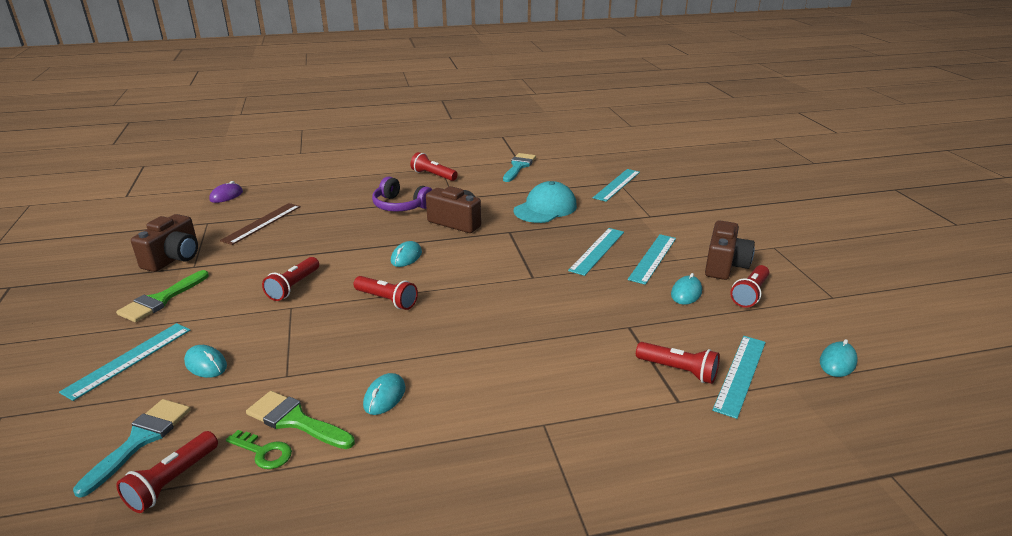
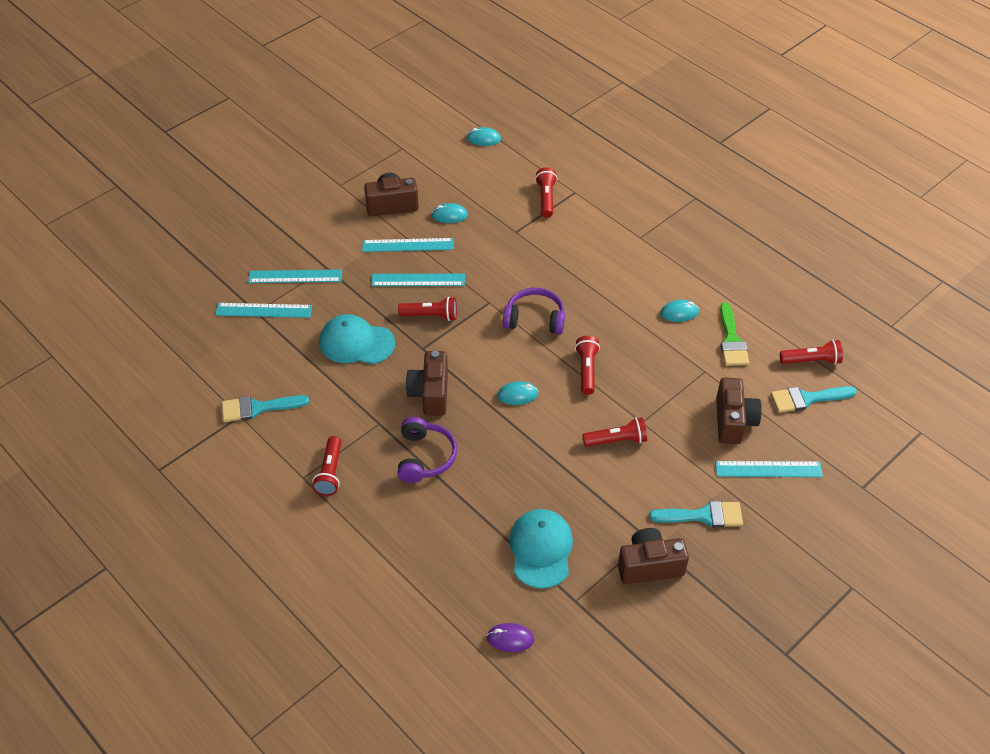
camera: 120 degrees left, 20 degrees up
green brush [116,270,209,322] -> turquoise brush [649,501,743,527]
turquoise mouse [184,345,227,378] -> brown camera [716,377,762,444]
brown ruler [220,203,301,245] -> turquoise cap [509,509,573,589]
green key [226,430,292,469] -> none
turquoise ruler [712,336,766,419] -> turquoise ruler moved to [248,269,342,283]
red flashlight [730,265,769,308] -> red flashlight moved to [398,297,457,321]
none -> purple headphones [503,288,565,334]

